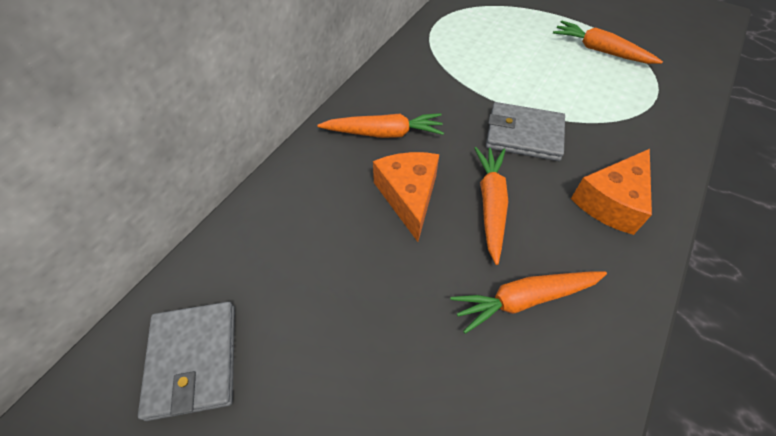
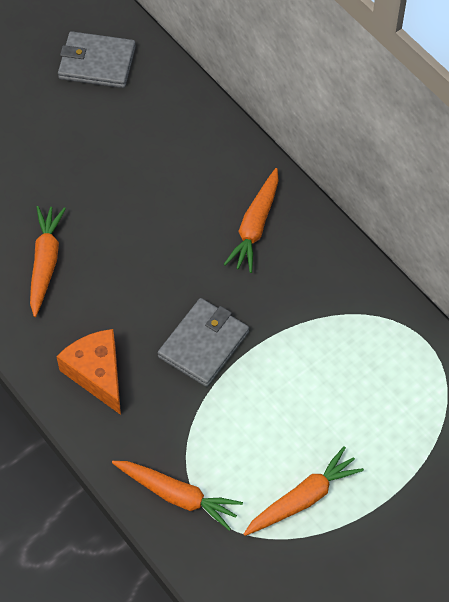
camera: 110 degrees right, 5 degrees up
orange cheese [373,152,439,242] -> none
orange carrot [474,147,509,265] -> orange carrot moved to [112,461,243,531]

